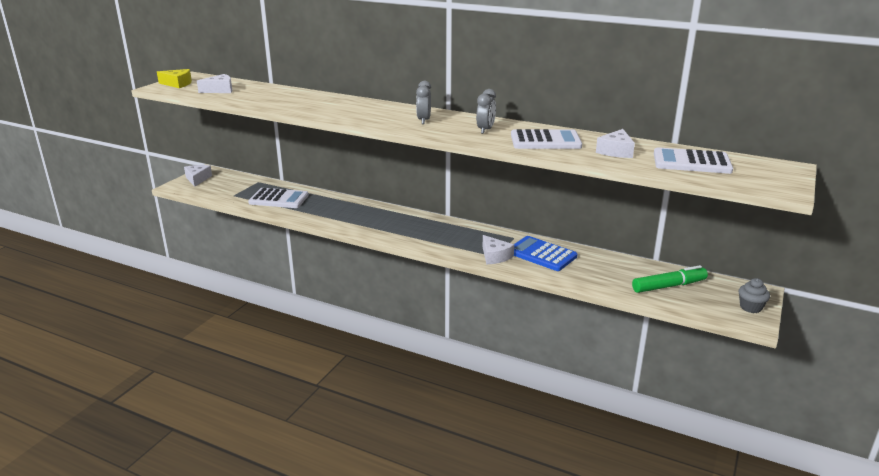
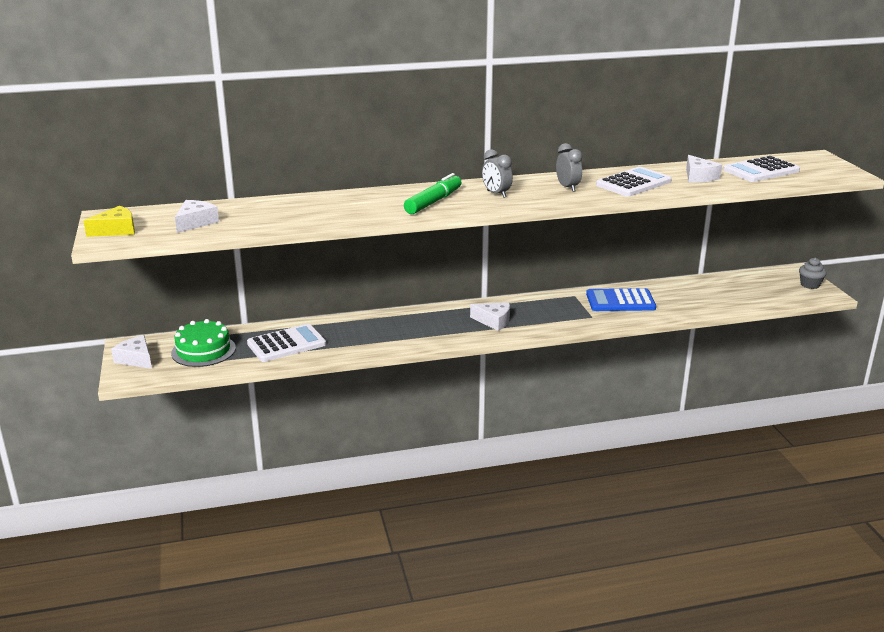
camera: 40 degrees left, 0 degrees up
white cheese [483,235,514,265] -> white cheese moved to [470,302,510,331]
green marker [632,265,708,293] -> green marker moved to [404,173,462,214]
none -> green cake [171,319,236,367]

